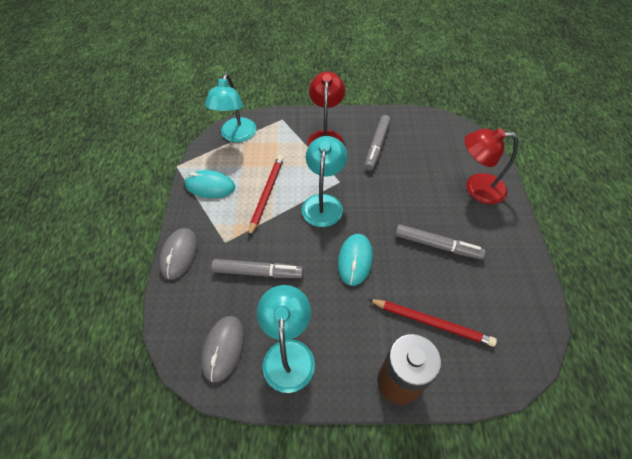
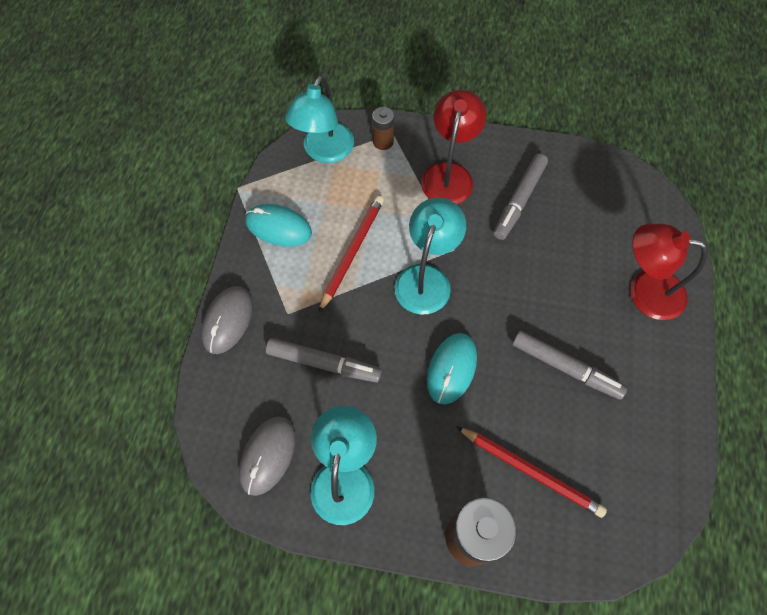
camera: 10 degrees right, 10 degrees up
none -> brown battery [372,107,394,150]

